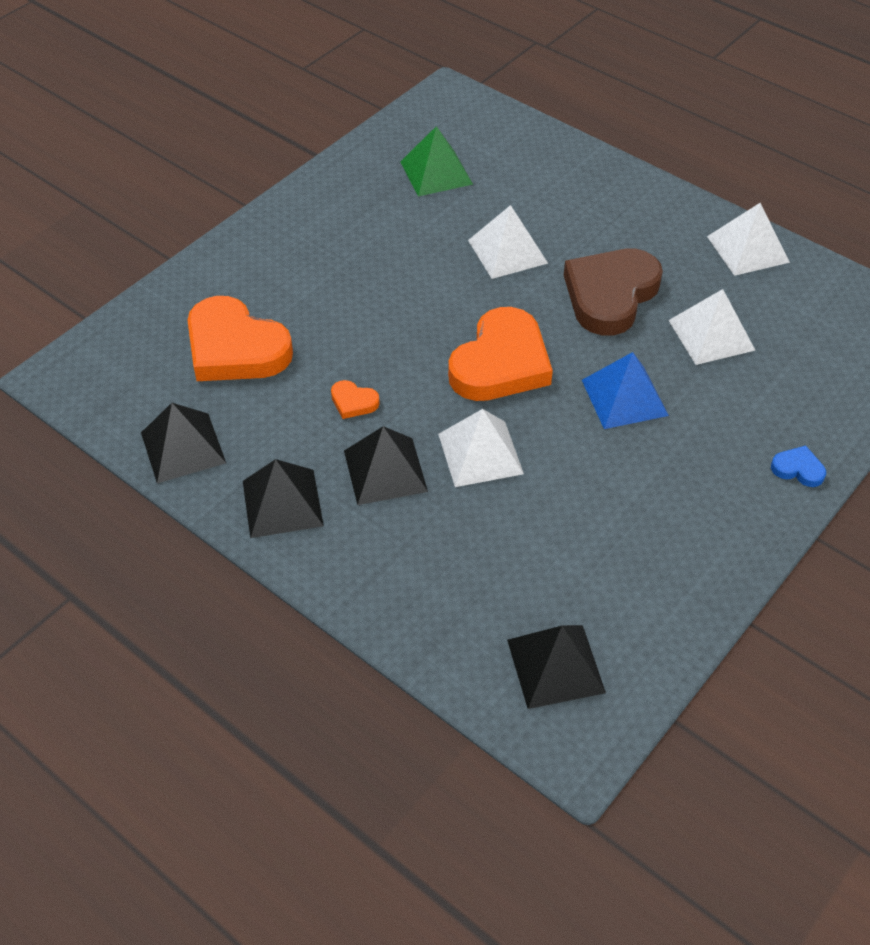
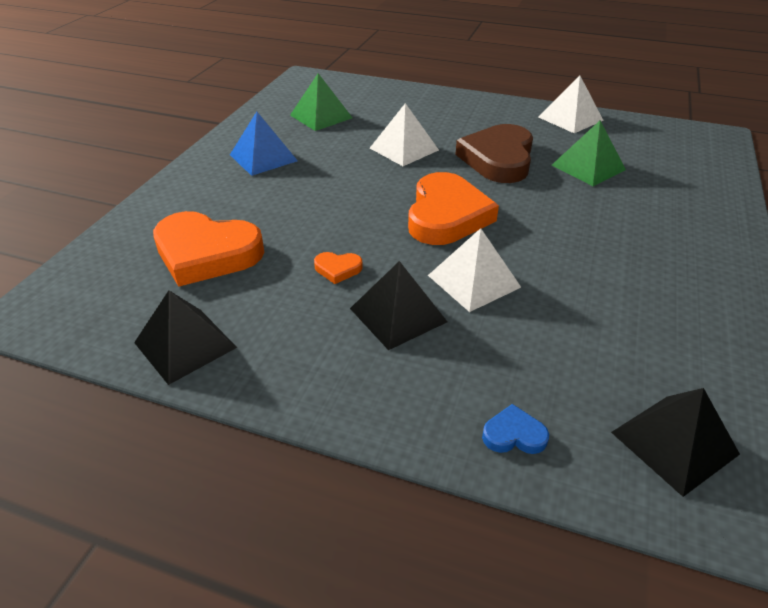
camera: 20 degrees left, 10 degrees down
black pyramid [243,459,324,538] -> none
blue pyramid [582,352,669,429] -> blue pyramid moved to [230,112,298,176]
white pyramid [668,289,756,365] -> green pyramid [552,121,626,186]
blue heart [771,446,826,487] -> blue heart moved to [482,404,549,454]

